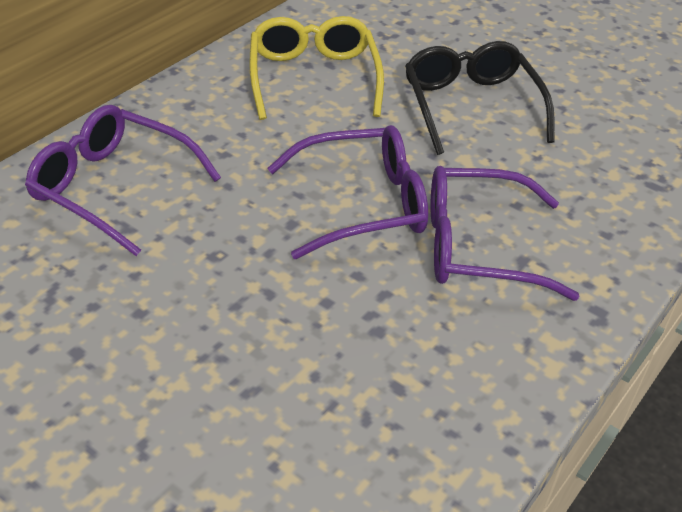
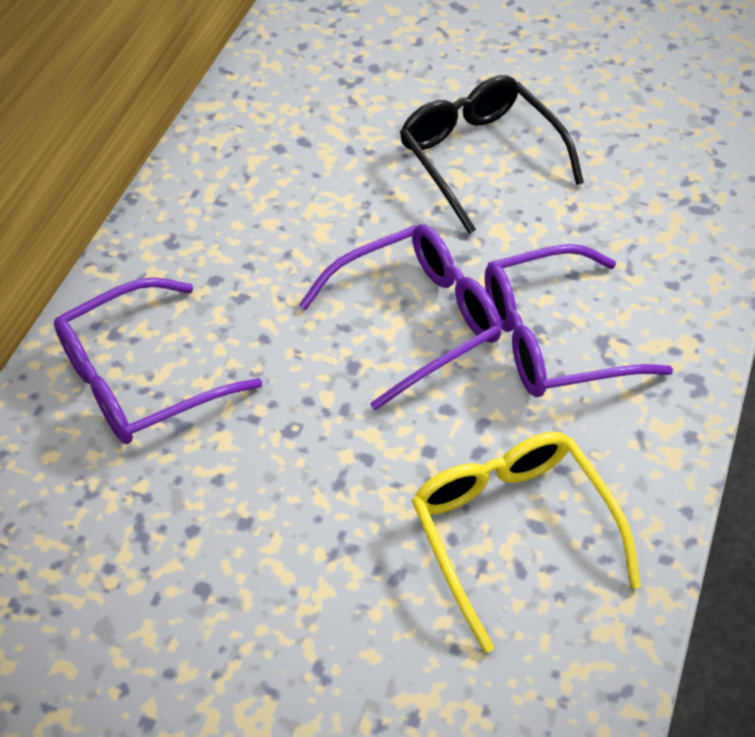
camera: 15 degrees left, 10 degrees up
purple glasses [25,105,221,256] -> purple glasses turned 45 degrees counterclockwise [54,277,262,444]
yellow glasses [249,16,384,120] -> yellow glasses moved to [411,432,641,653]

